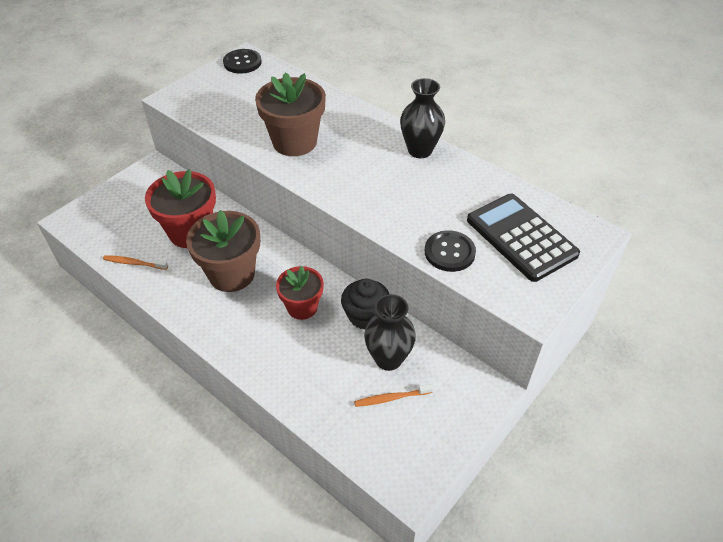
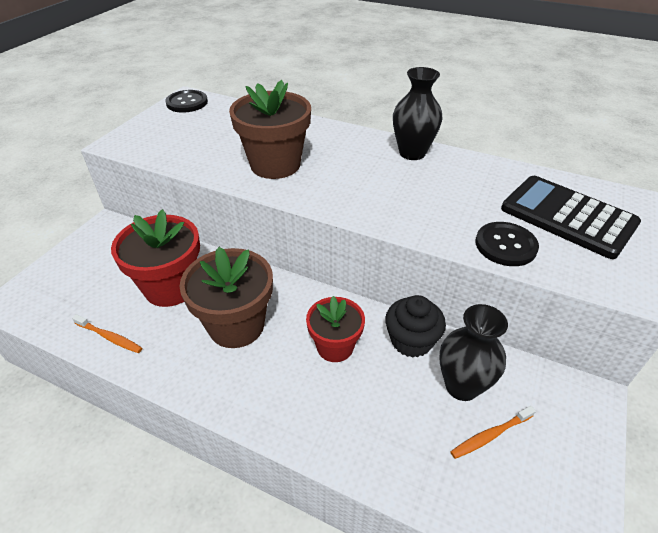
camera: 15 degrees left, 5 degrees down
orange toothbrush [103,255,168,270] -> orange toothbrush turned 150 degrees counterclockwise [72,314,142,353]

